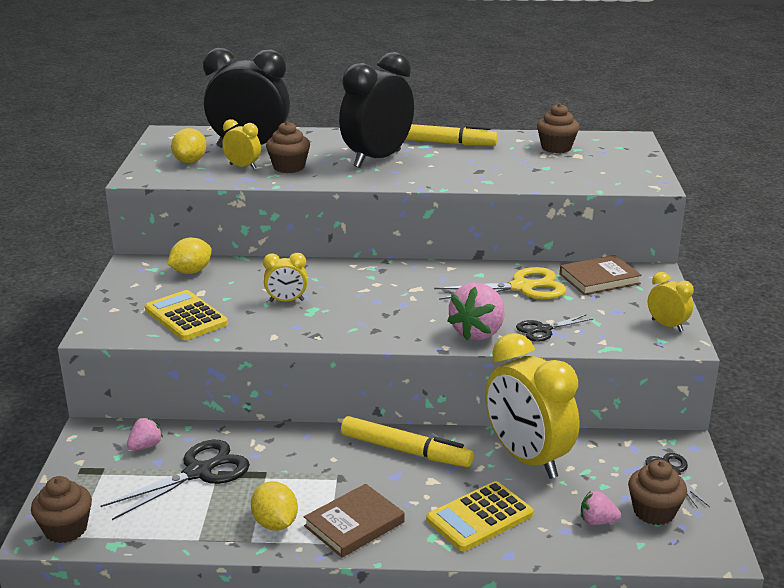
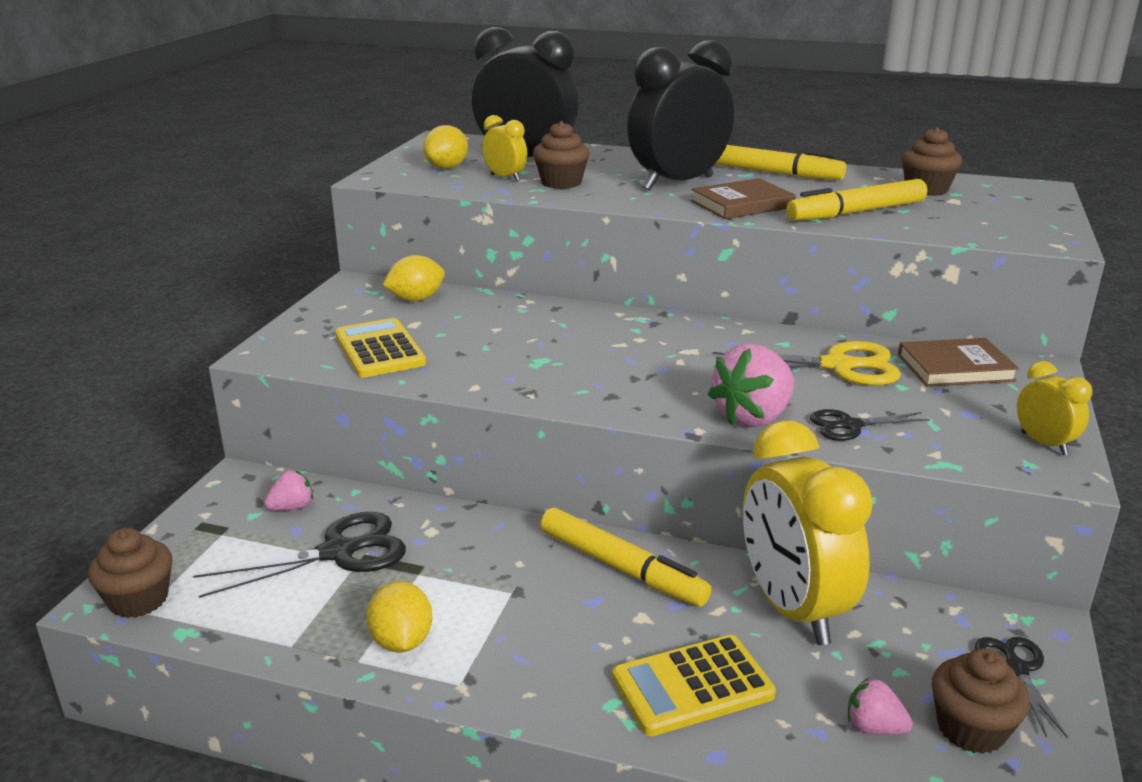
camera: 15 degrees right, 0 degrees up
yellow clock [263,253,307,302] -> none
brown book [304,484,404,558] -> brown book moved to [690,178,796,219]
none -> yellow marker [786,179,927,221]

